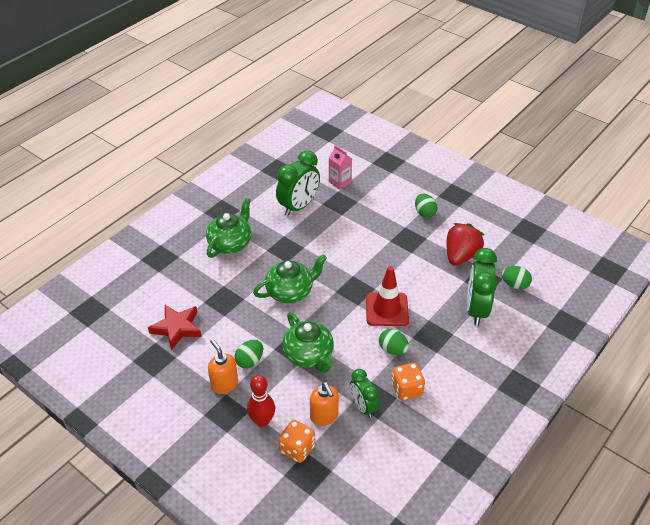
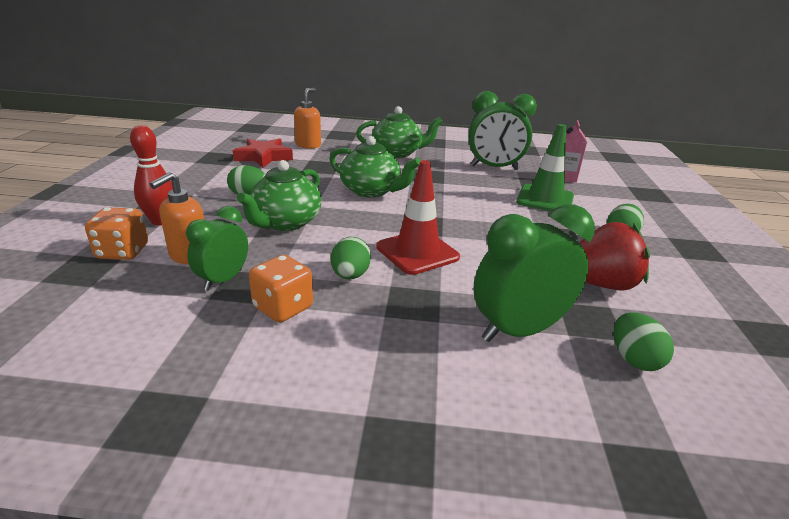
camera: 55 degrees right, 15 degrees down
orange soap dispenser [208,339,238,394] -> orange soap dispenser moved to [294,88,321,149]
none -> green traffic cone [516,124,574,211]

